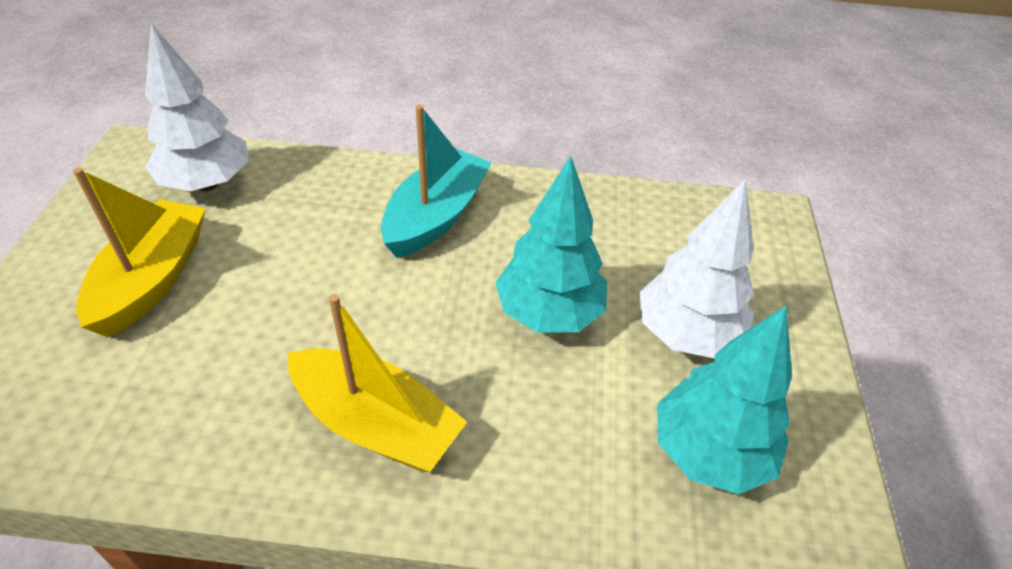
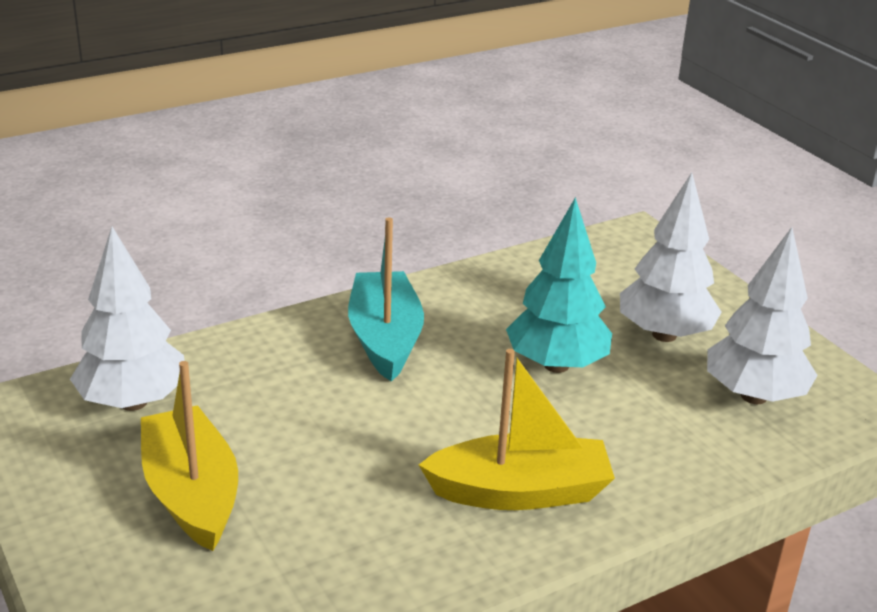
camera: 35 degrees left, 15 degrees down
turquoise tree [657,306,792,494] -> white tree [707,227,818,404]

